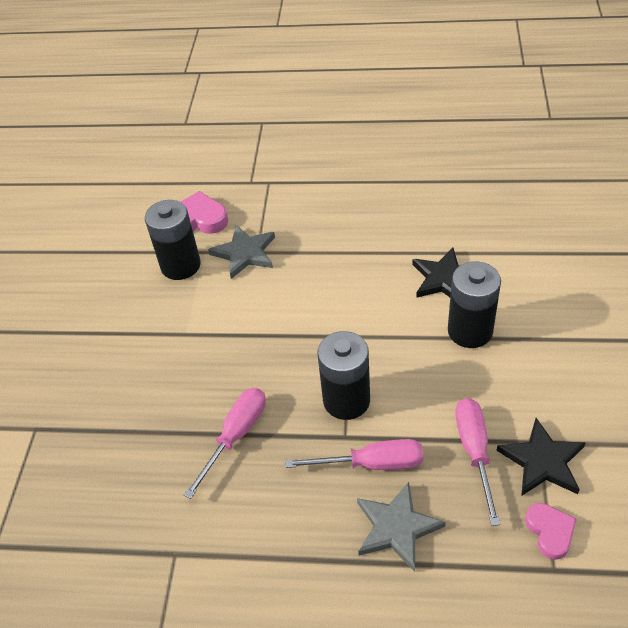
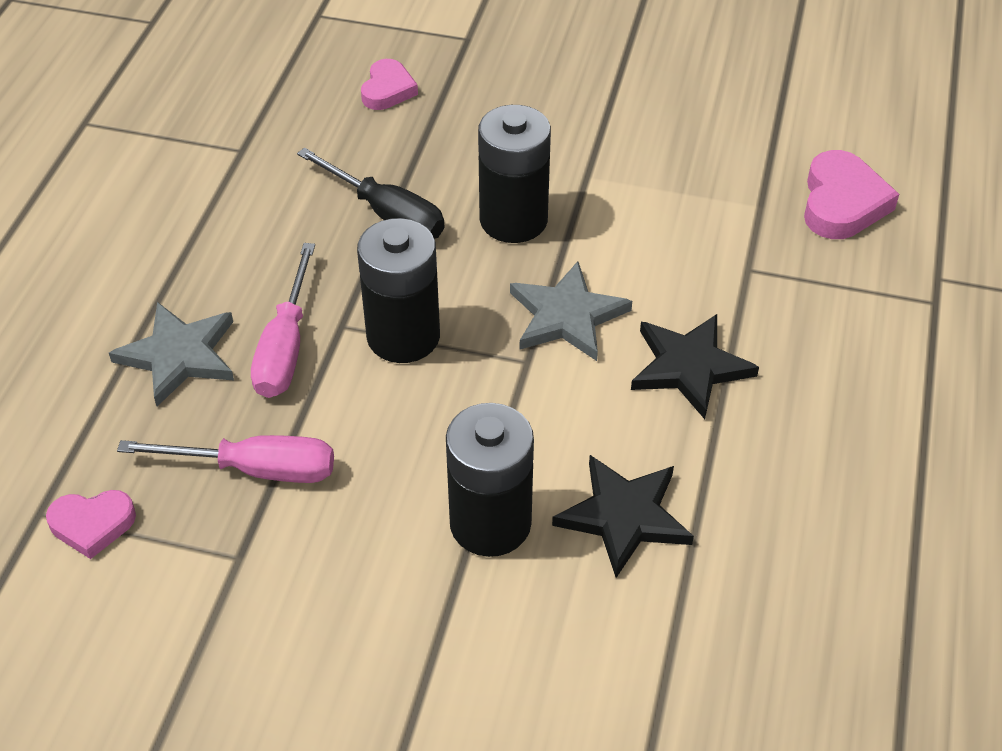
camera: 95 degrees right, 0 degrees up
black battery [145,200,201,280] -> black battery moved to [478,105,551,243]
pink screwdriver [184,388,266,499] -> black screwdriver [297,148,445,239]
grey star [208,225,275,279] -> grey star moved to [510,261,632,361]
black star [496,418,586,496] -> black star moved to [631,314,759,419]
none -> pink heart [361,59,418,110]

